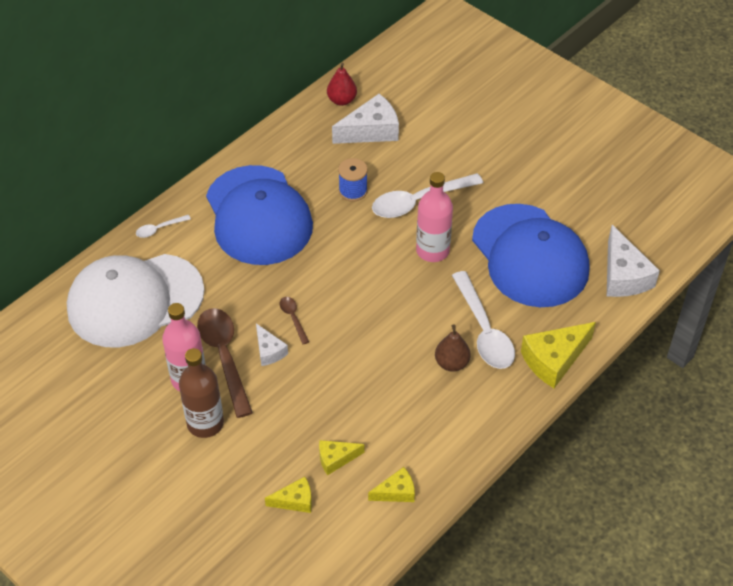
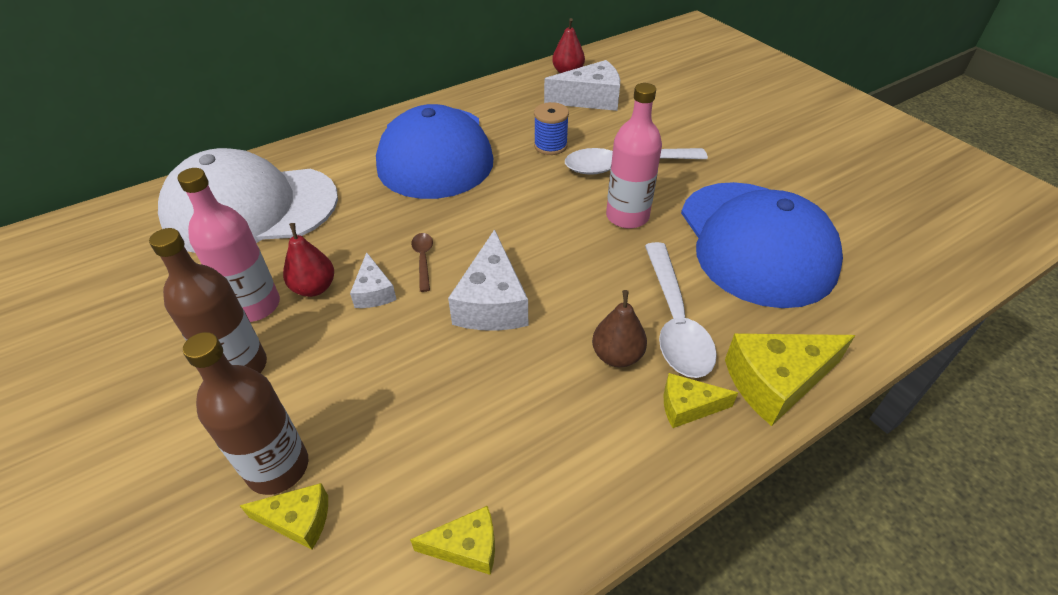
camera: 15 degrees right, 5 degrees down
white spoon [136,215,191,238] -> none
brown spoon [197,308,253,418] -> red pear [283,223,334,297]
yellow cheese [319,440,364,475] -> yellow cheese moved to [664,373,738,428]
white cheese [607,225,660,297] -> white cheese moved to [448,229,528,331]
none -> brown bottle [183,332,308,495]

